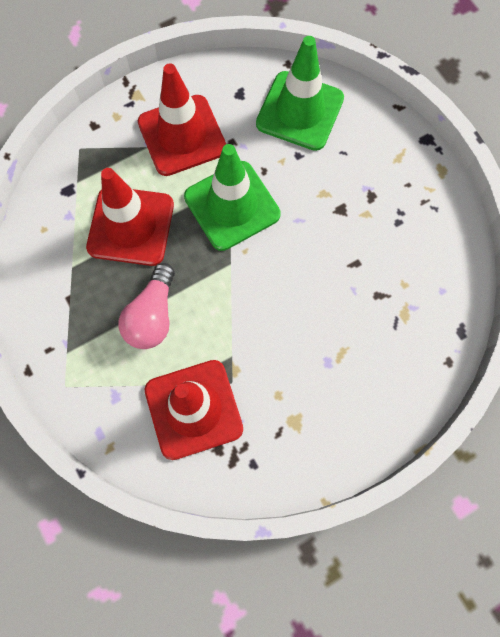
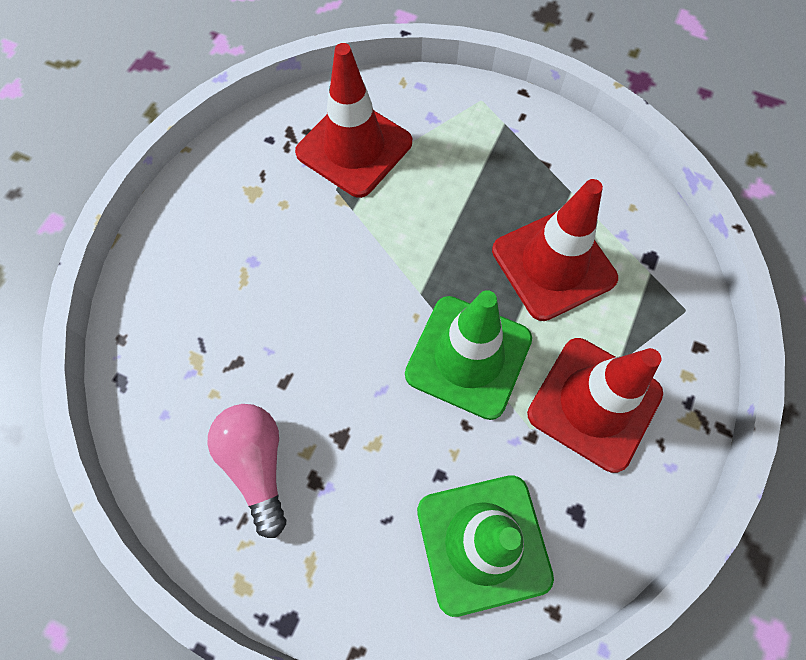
camera: 145 degrees right, 5 degrees down
pink light bulb [118,263,175,349] -> pink light bulb moved to [207,404,286,538]

